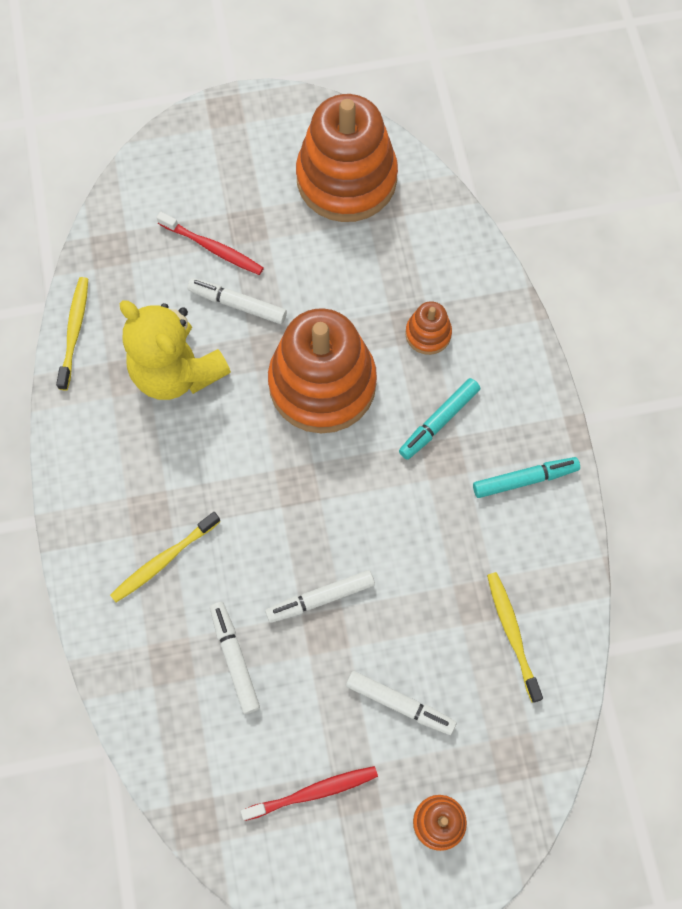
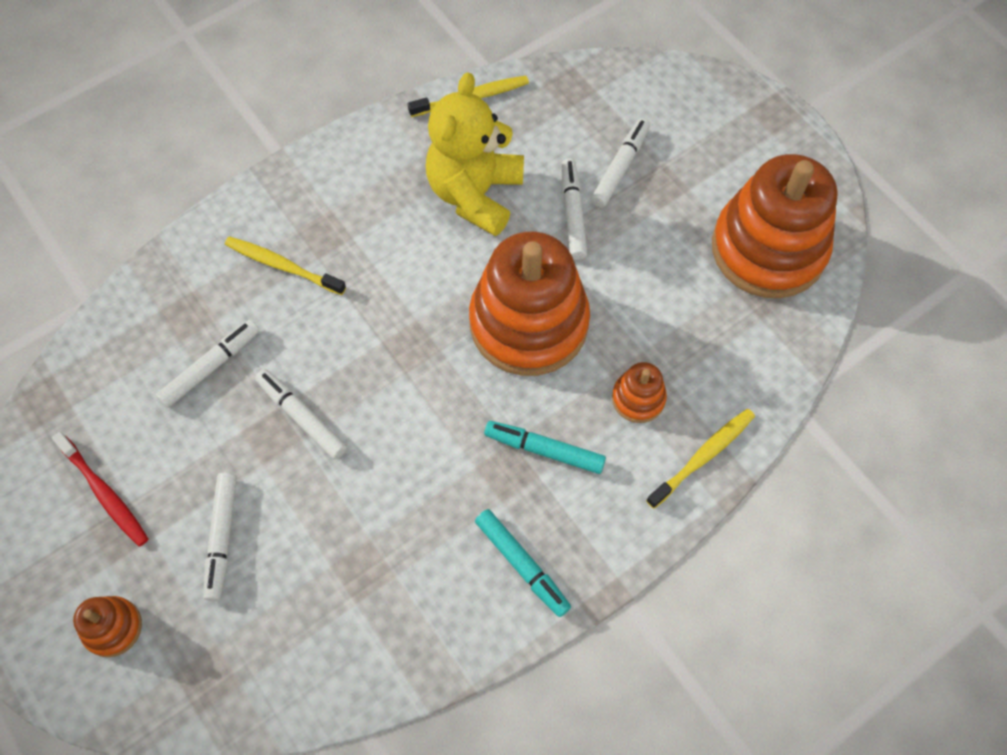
camera: 65 degrees right, 5 degrees down
red toothbrush [156,212,264,275] -> white marker [591,118,650,208]
yellow toothbrush [487,572,543,703] -> yellow toothbrush moved to [646,409,755,509]

